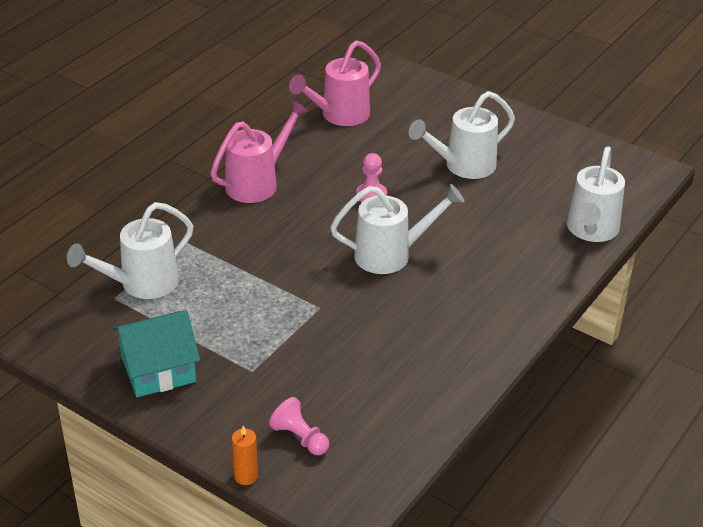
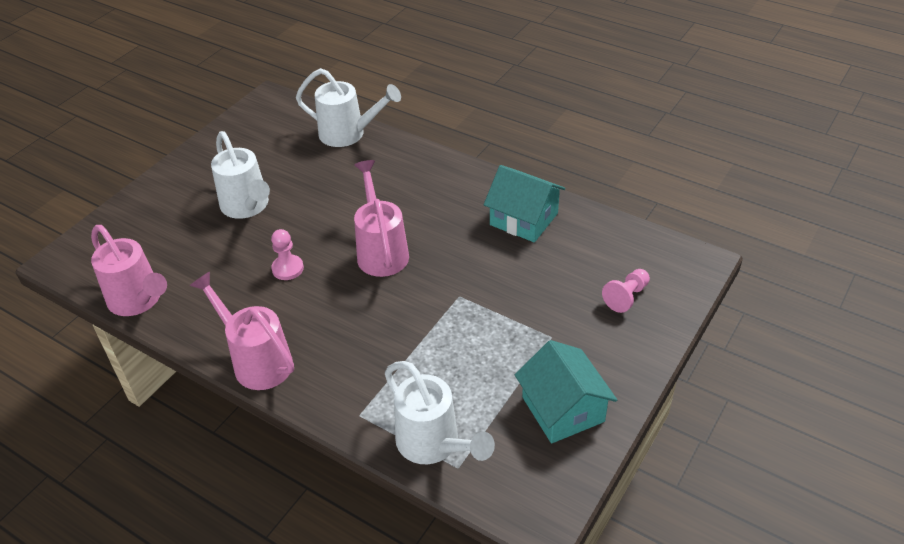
camera: 90 degrees left, 5 degrees up
orange candle [232,426,258,485] -> none
white watering can [330,184,464,274] -> pink watering can [354,160,409,277]
none -> turquoise house [484,165,565,242]

